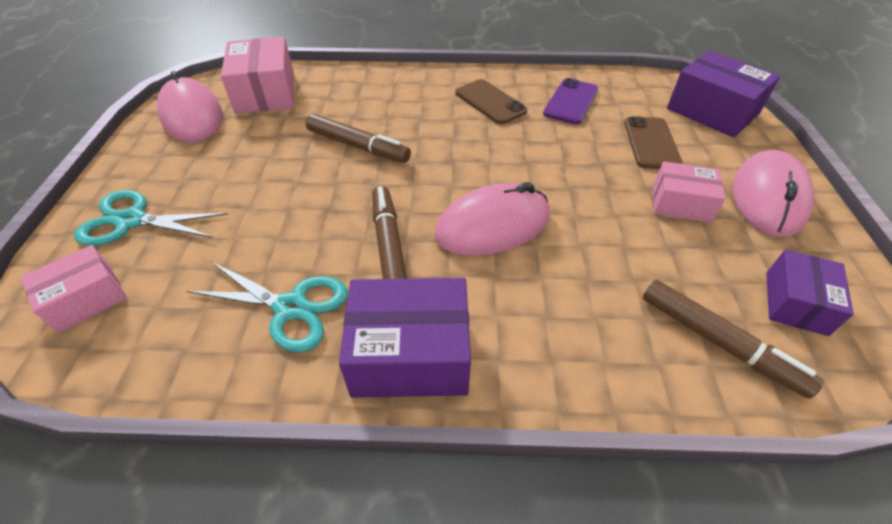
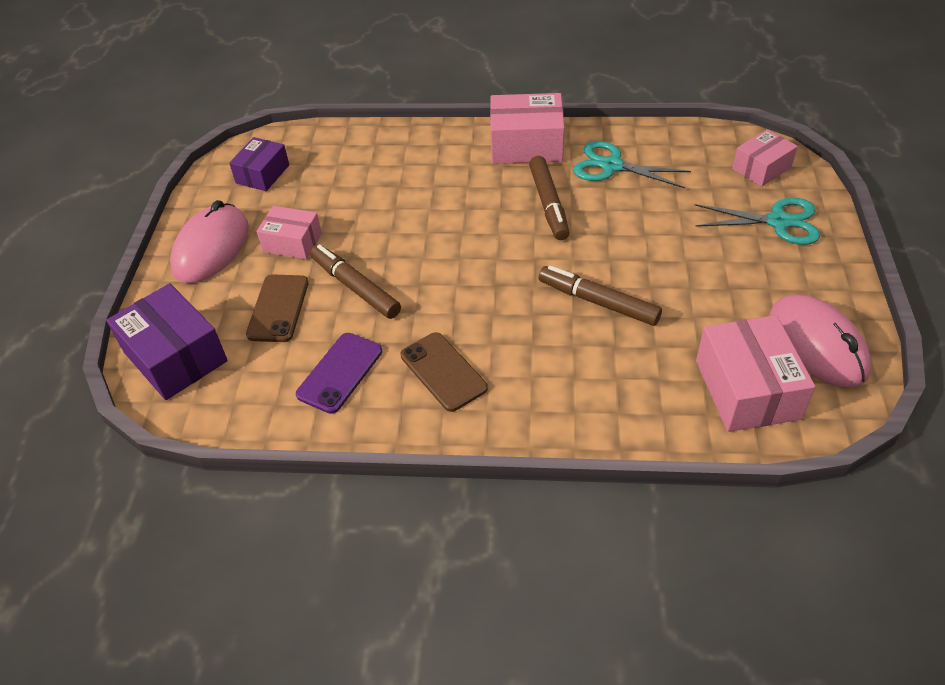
camera: 175 degrees left, 0 degrees up
purple box [339,278,471,398] -> pink box [490,93,565,164]
pink mouse [434,182,550,256] -> none
brown marker [643,280,824,399] -> brown marker moved to [310,244,401,319]

